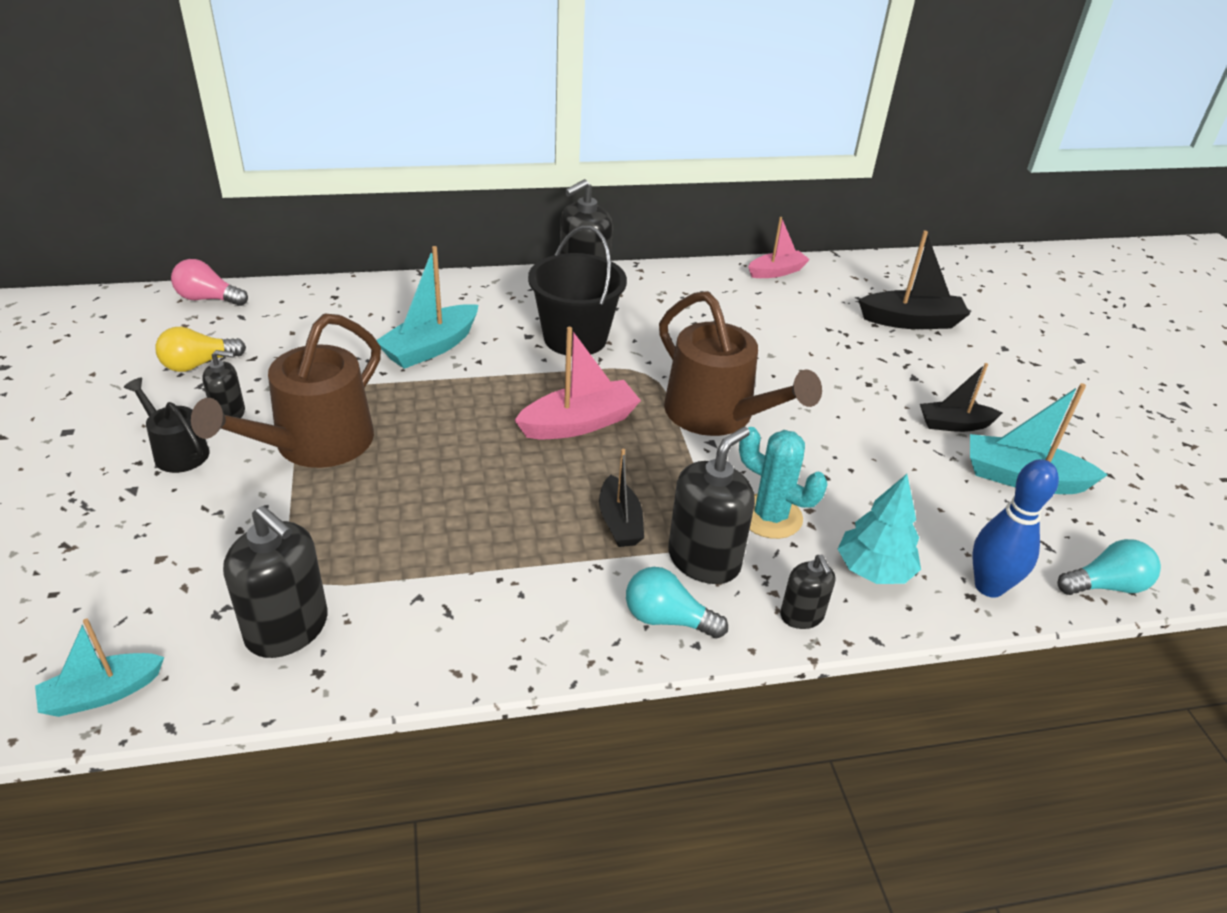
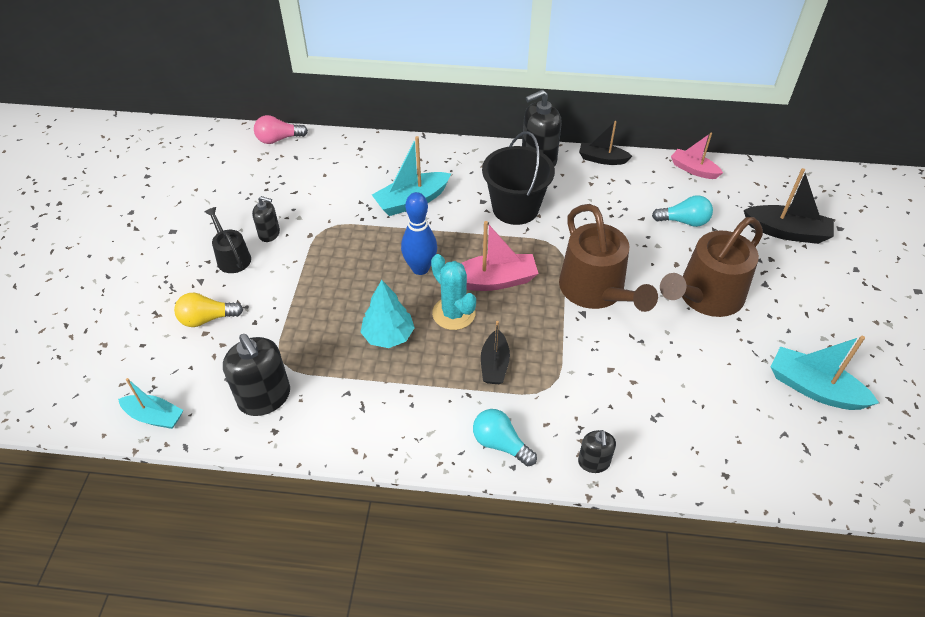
camera: 20 degrees right, 10 degrees up
turquoise boat [35,618,164,717] -> turquoise boat turned 150 degrees counterclockwise [118,378,183,429]
yellow light bulb [155,327,246,372] -> yellow light bulb moved to [174,293,243,327]
pink light bulb [171,259,248,306] -> pink light bulb turned 45 degrees counterclockwise [254,115,308,144]
brown watering can [191,314,381,468] -> brown watering can moved to [660,217,763,317]
black soap dispenser [668,427,755,584] -> none
turquoise cactus [739,427,827,539] -> turquoise cactus moved to [431,254,476,330]
pink boat [748,217,810,278] -> pink boat turned 135 degrees counterclockwise [671,133,723,179]
turquoise tree [838,474,921,584] -> turquoise tree moved to [360,280,415,348]
black boat [920,363,1002,432] -> black boat moved to [579,121,632,165]
blue bowling pin [972,459,1059,598] -> blue bowling pin moved to [401,192,437,275]
turquoise light bulb [1057,539,1161,595] -> turquoise light bulb moved to [652,195,713,227]

